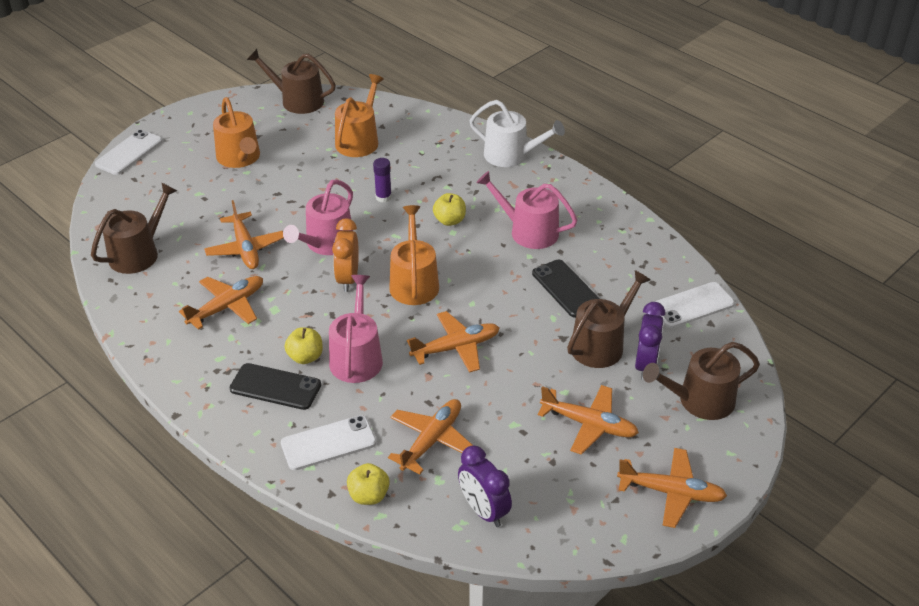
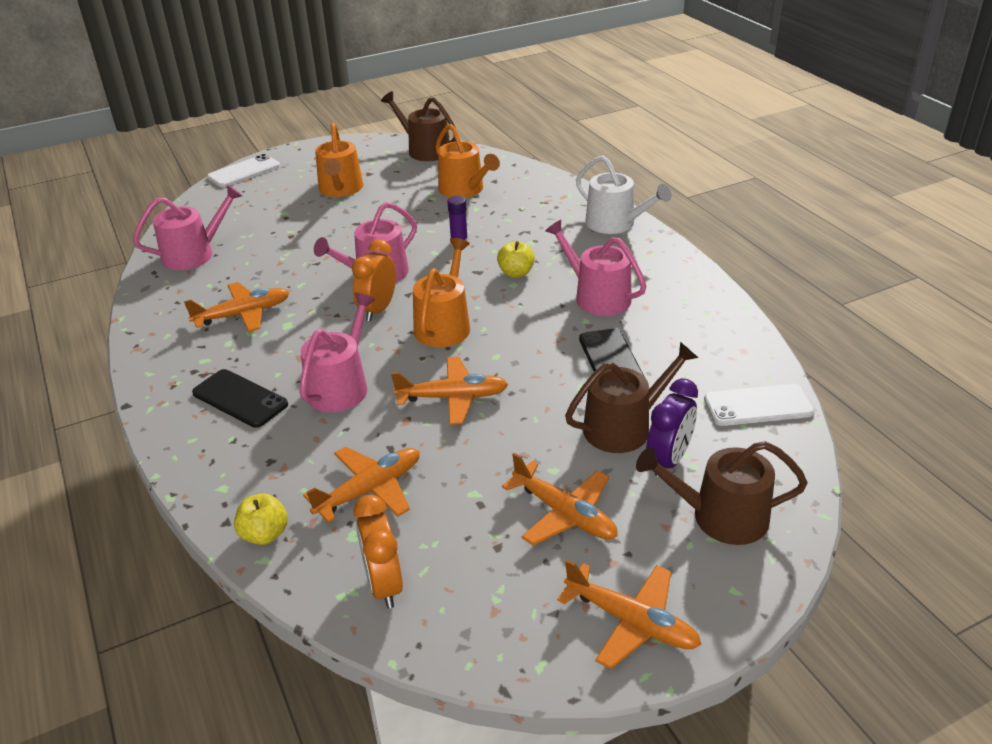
camera: 20 degrees right, 5 degrees down
brown watering can [91,182,177,274] -> pink watering can [133,185,243,270]
orange plane [204,200,284,269] -> none
white phone [281,415,376,470] -> none
yellow apple [285,327,323,364] -> none
orange watering can [335,74,384,157] -> orange watering can turned 105 degrees clockwise [436,124,500,198]
purple clock [458,445,512,527] -> orange clock [354,495,403,609]

